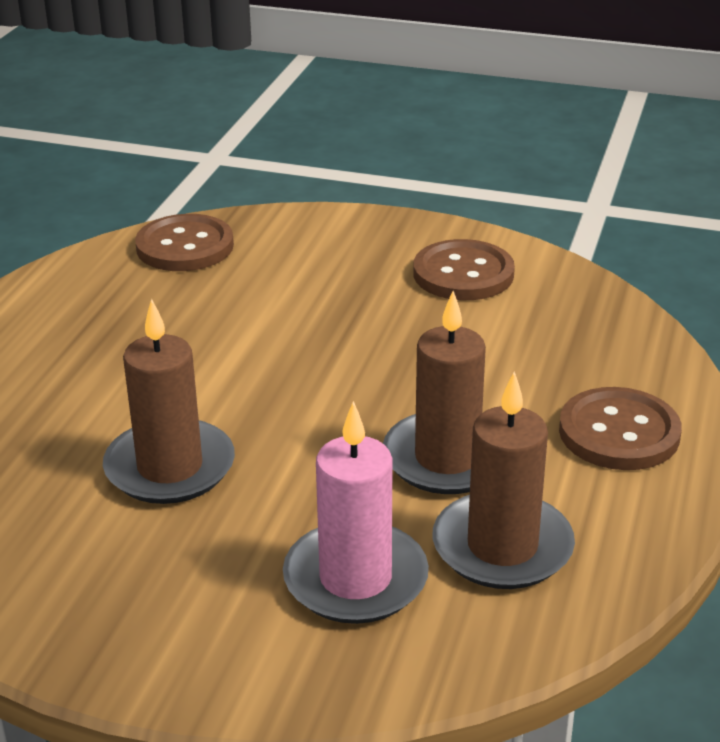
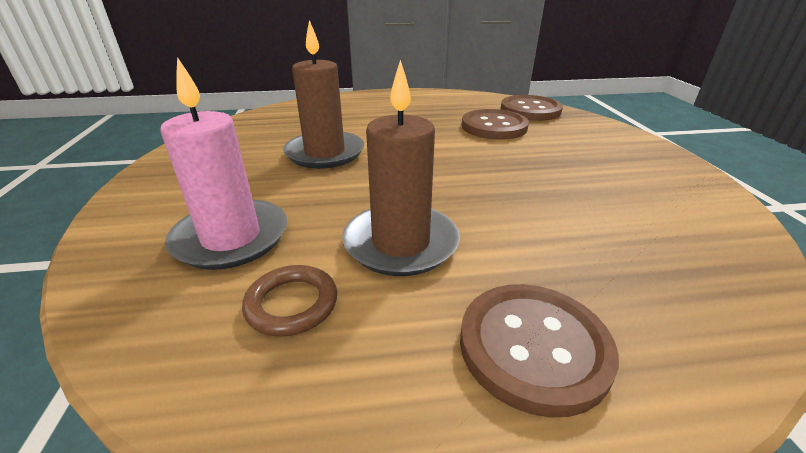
camera: 65 degrees right, 0 degrees up
brown button [413,239,515,300] -> brown button moved to [461,109,529,140]
brown candle [432,372,575,589] -> brown ring [242,265,337,337]

